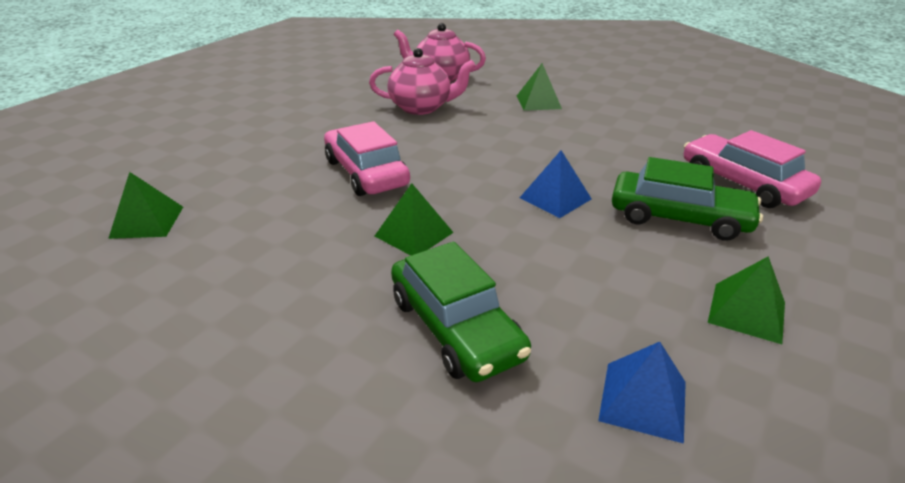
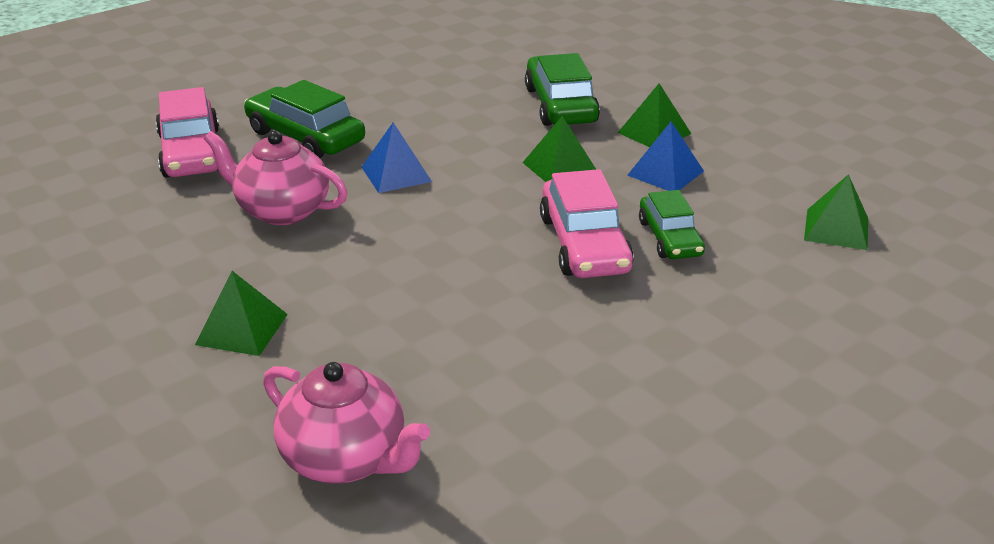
camera: 160 degrees left, 0 degrees up
pink teapot [369,48,476,115] -> pink teapot moved to [204,131,347,225]
blue pyramid [598,342,686,444] -> blue pyramid moved to [627,121,704,191]
green pyramid [708,256,785,344] -> green pyramid moved to [618,83,691,147]
none -> green car [639,190,705,259]

